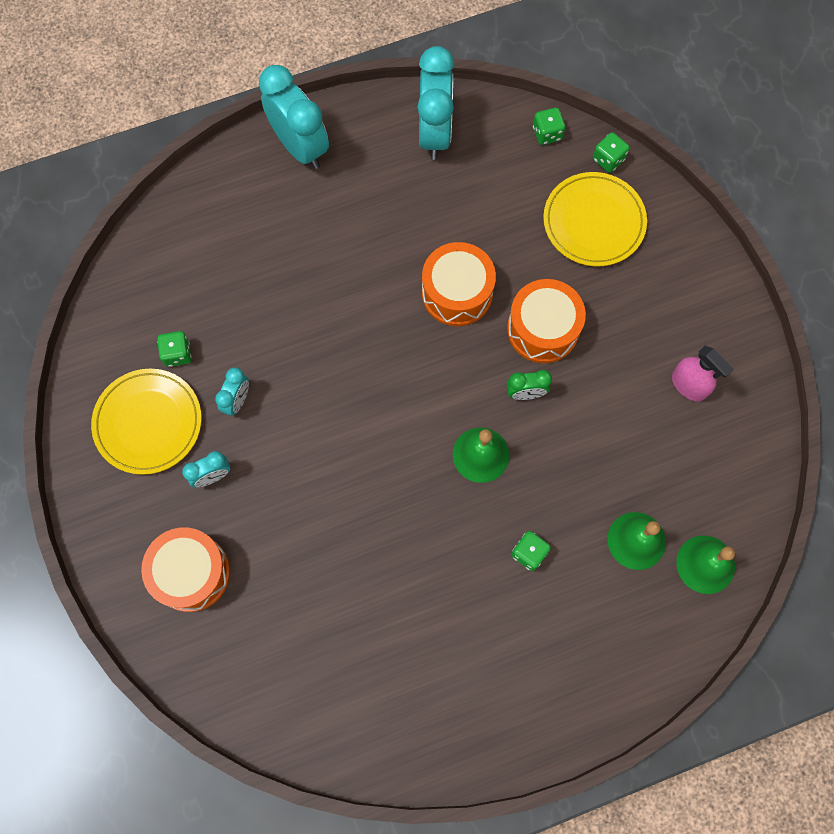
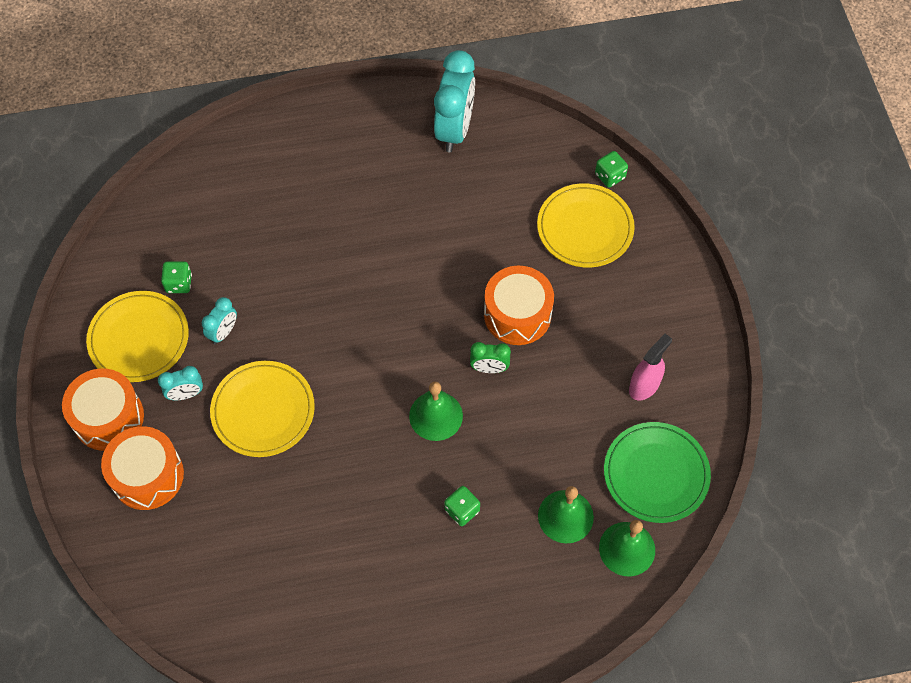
camera: 10 degrees right, 10 degrees down
turquoise clock [259,65,329,169] -> none
orange drum [422,242,496,326] -> orange drum moved to [62,369,144,451]
green dice [533,108,565,145] -> none
pink spray bottle [672,346,734,401] -> pink spray bottle turned 105 degrees counterclockwise [629,334,672,400]
none -> yellow plate [210,361,315,457]
none -> green plate [604,422,711,523]

